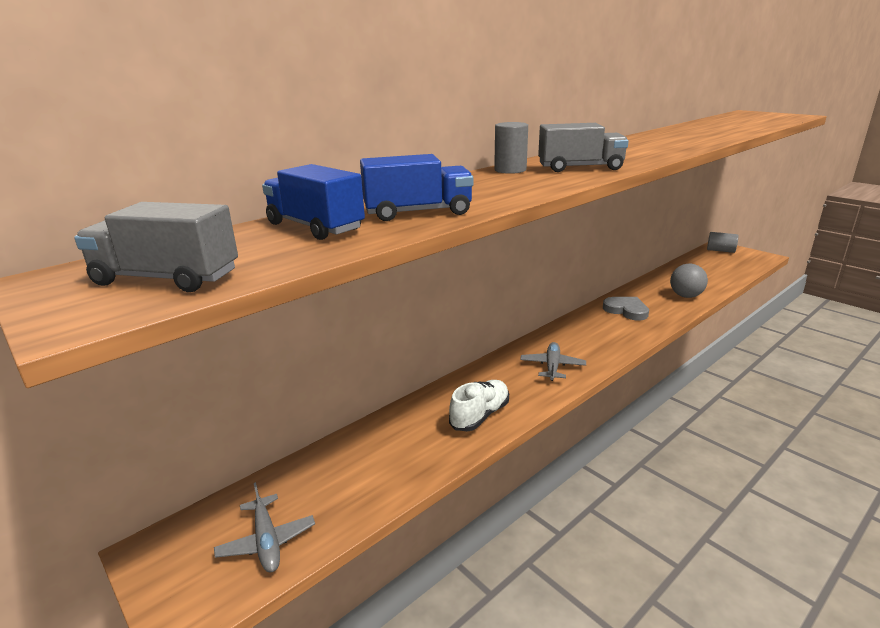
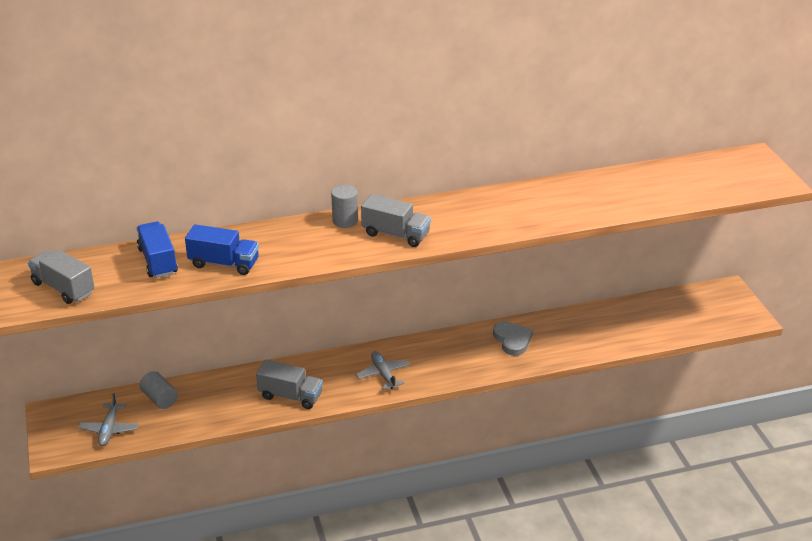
camera: 25 degrees right, 10 degrees up
white shoe [449,380,509,431] -> grey truck [256,360,323,409]
grey plane [520,342,586,381] -> grey plane turned 60 degrees counterclockwise [356,351,411,389]
grey ball [670,264,708,298] -> none
grey cylinder [707,232,738,253] -> grey cylinder moved to [139,371,178,409]

